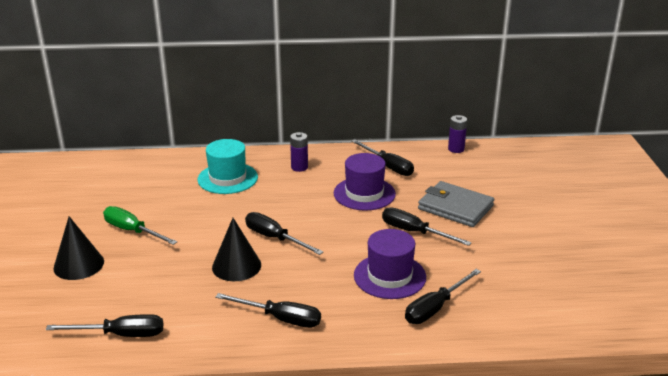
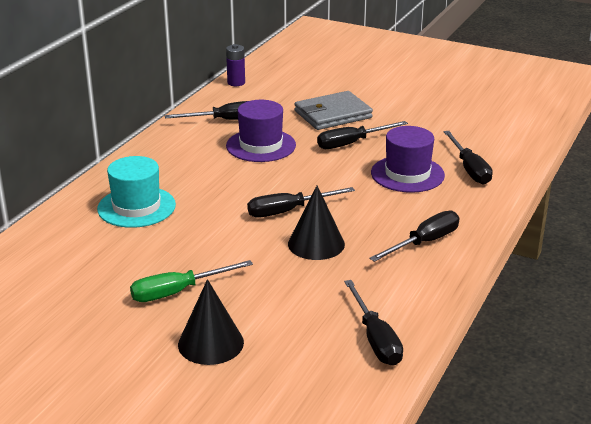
camera: 60 degrees left, 0 degrees up
black screwdriver [46,314,163,337] -> black screwdriver turned 135 degrees clockwise [344,280,403,366]
purple battery [290,132,308,172] -> none

